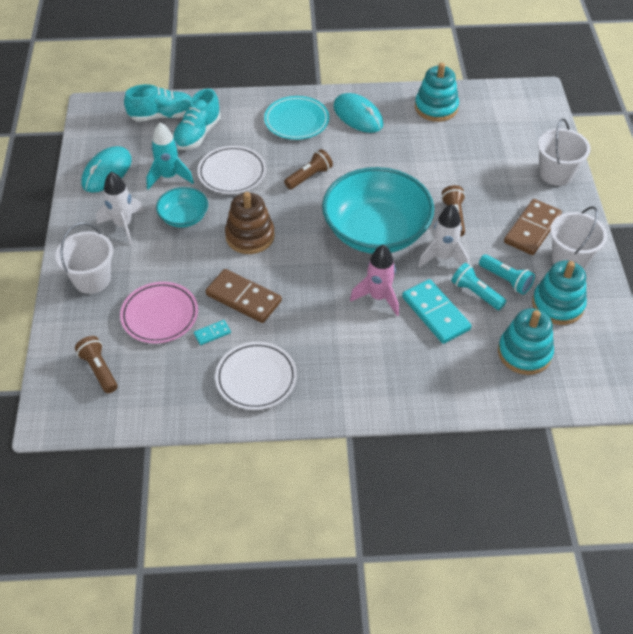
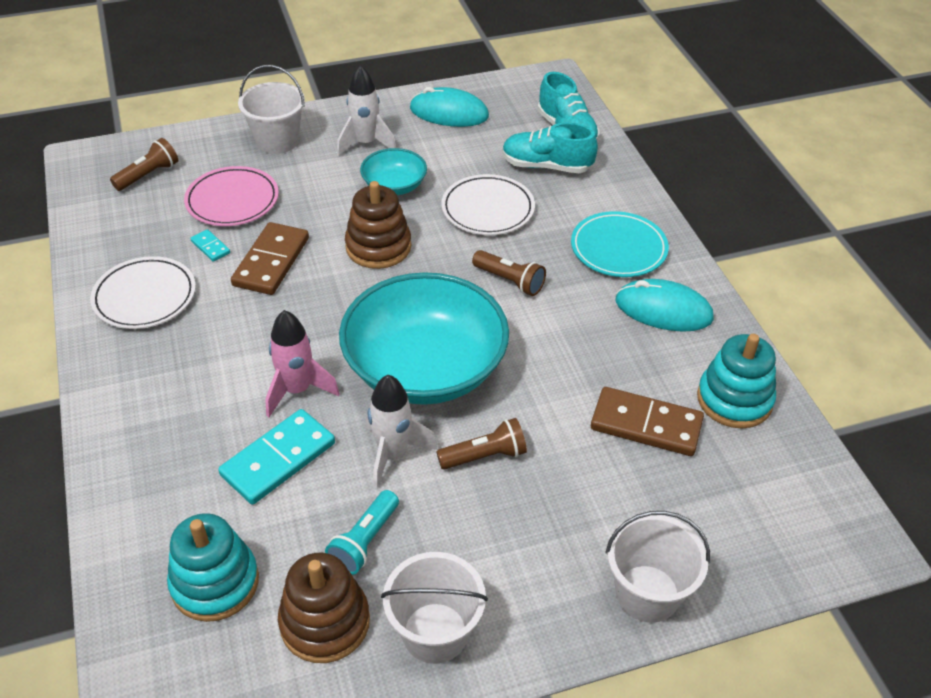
camera: 75 degrees right, 5 degrees down
turquoise rocket [146,123,194,190] -> none
turquoise mouse [333,93,383,133] -> turquoise mouse turned 75 degrees clockwise [616,279,714,332]
turquoise flashlight [451,263,507,310] -> none
brown domino [504,199,562,255] -> brown domino moved to [591,387,704,456]
turquoise stacking toy [532,261,587,325] -> brown stacking toy [278,552,370,663]

